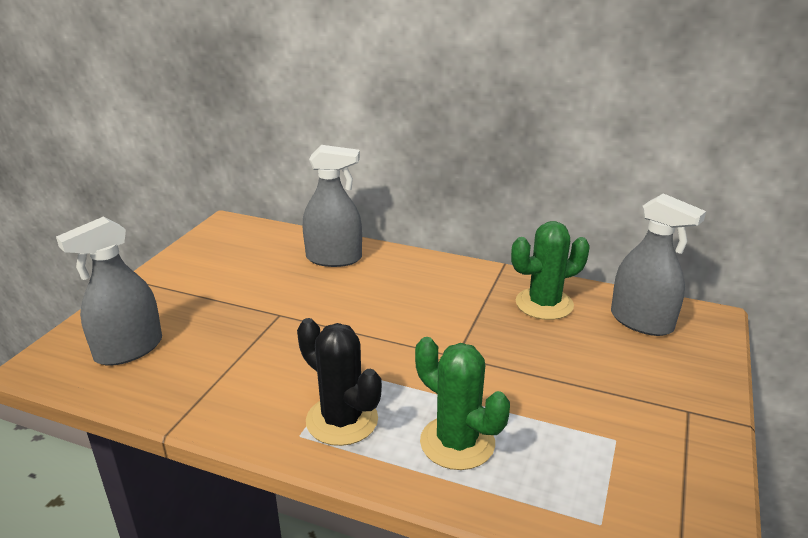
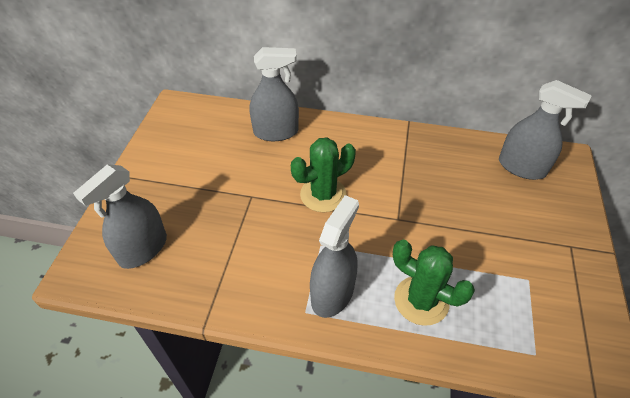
camera: 10 degrees left, 20 degrees up
black cactus [297,318,382,446] -> grey spray bottle [310,195,359,318]
green cactus [511,221,590,320] -> green cactus moved to [291,137,356,212]

